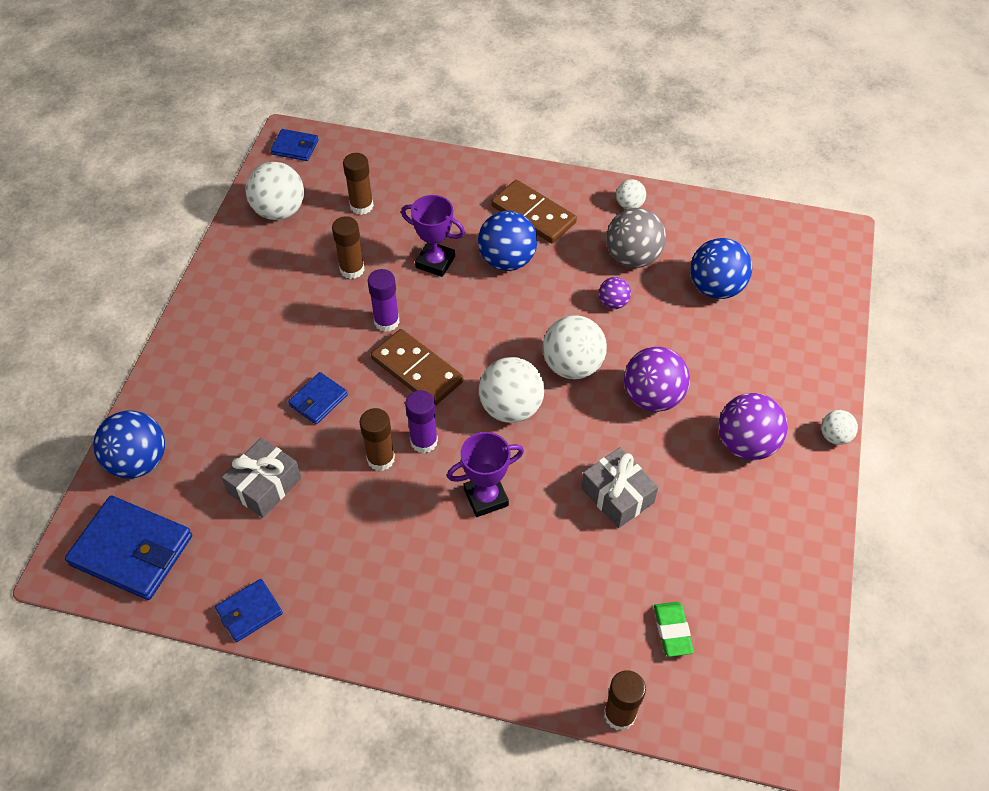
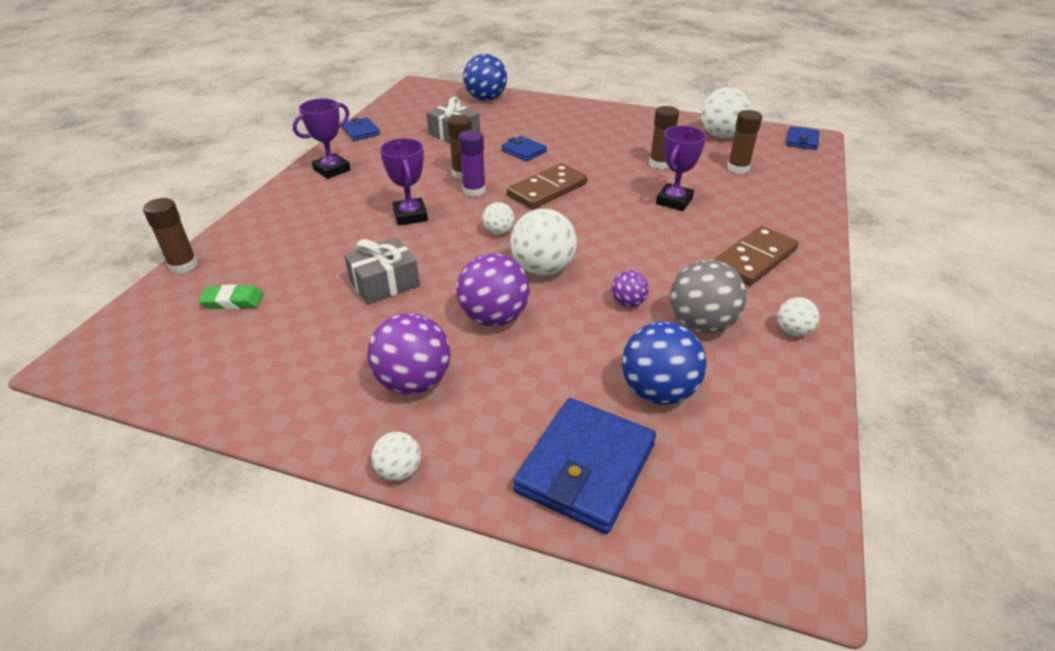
camera: 95 degrees right, 15 degrees down
blue wallet [65,496,192,600] -> blue wallet moved to [513,398,656,534]
purple glue stick [368,269,400,332] -> none
blue ball [478,211,537,271] -> none
white ball [479,357,544,423] -> white ball [482,202,515,235], size x0.53
none -> purple trophy [292,98,351,179]

